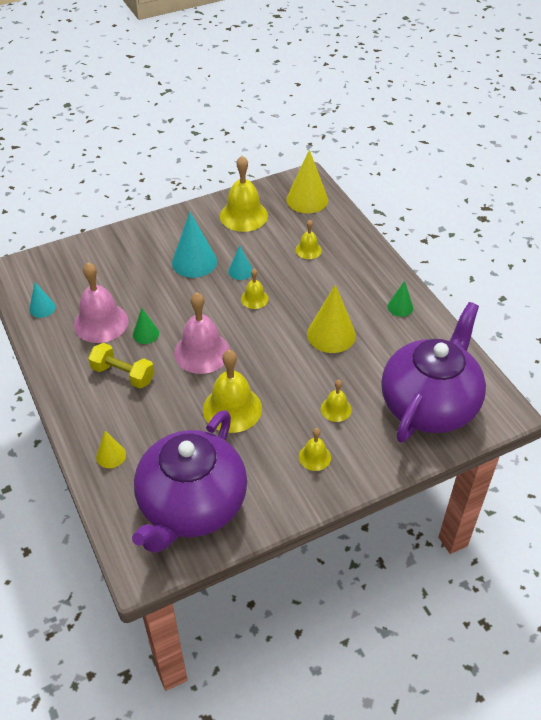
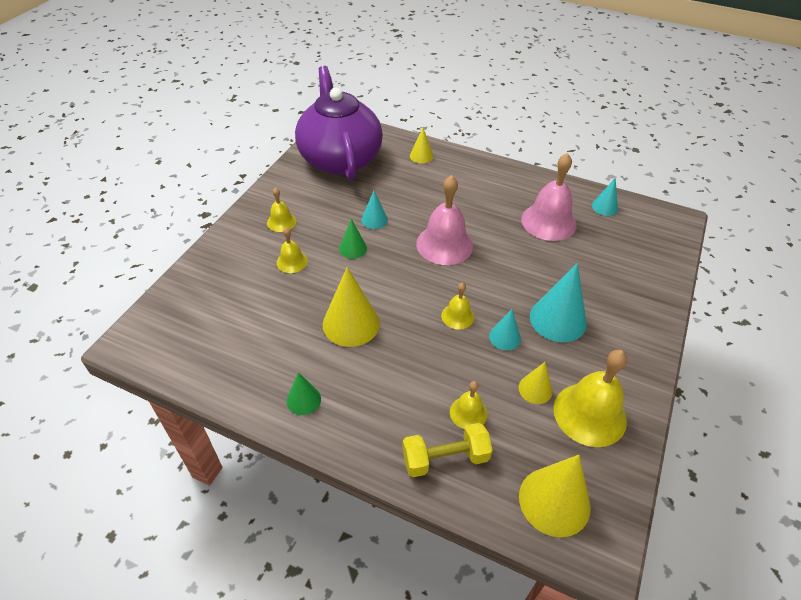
camera: 140 degrees right, 0 degrees up
yellow dumbbell [88,343,154,388] -> yellow dumbbell moved to [402,423,493,477]
green cone [133,308,159,344] -> green cone moved to [339,219,367,259]
yellow bell [203,350,262,433] -> turquoise cone [361,191,388,229]
purple teapot [381,302,486,442] -> none
none -> yellow cone [519,362,552,404]

